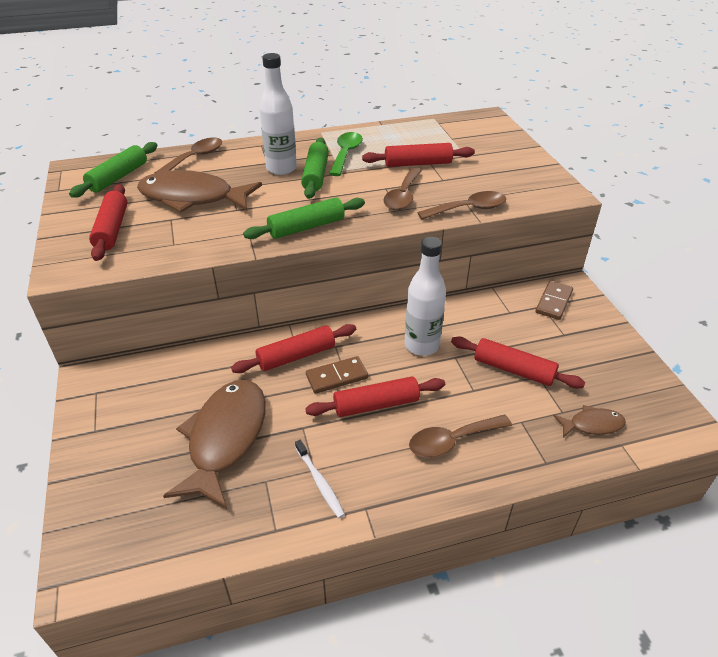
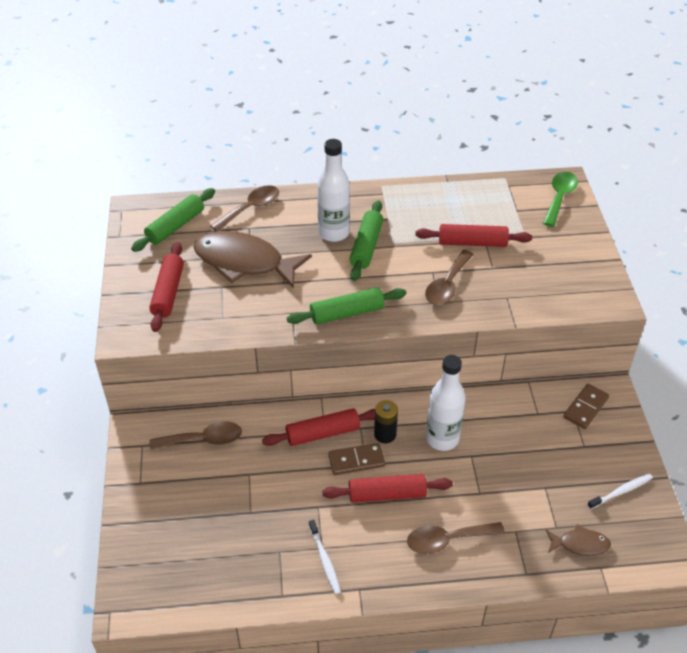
camera: 10 degrees right, 5 degrees up
brown fish [163,380,266,509] -> none
green spoon [329,132,363,176] -> green spoon moved to [543,172,578,227]
brown spoon [417,191,506,220] -> brown spoon moved to [150,421,242,450]
red rolling pin [451,337,585,389] -> none
none -> black battery [374,400,398,443]
none -> white toothbrush [587,474,653,509]

